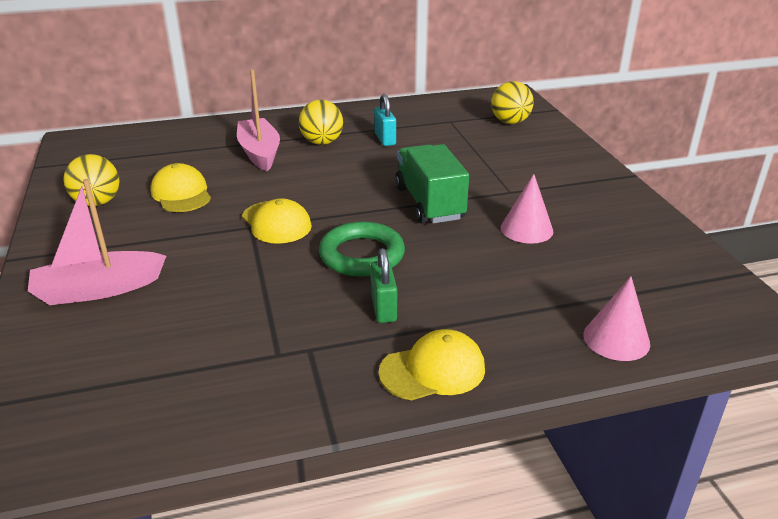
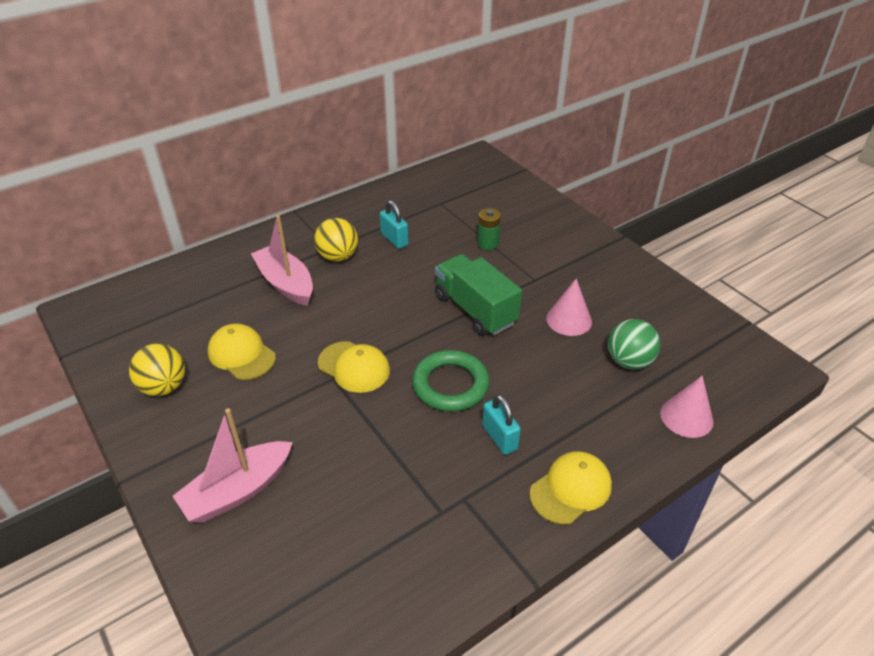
camera: 20 degrees left, 10 degrees up
green padlock [370,248,397,323] -> turquoise padlock [482,394,521,455]
yellow ball [491,81,534,124] -> none
none -> green battery [477,208,501,250]
none -> green ball [608,319,660,370]

